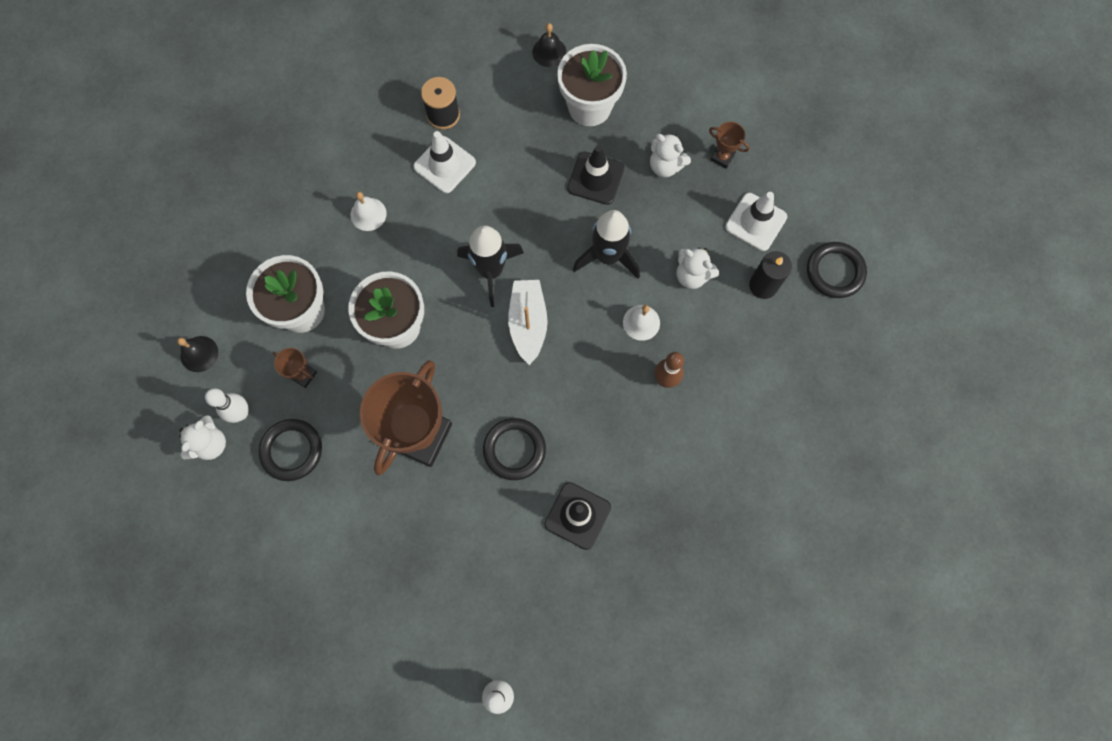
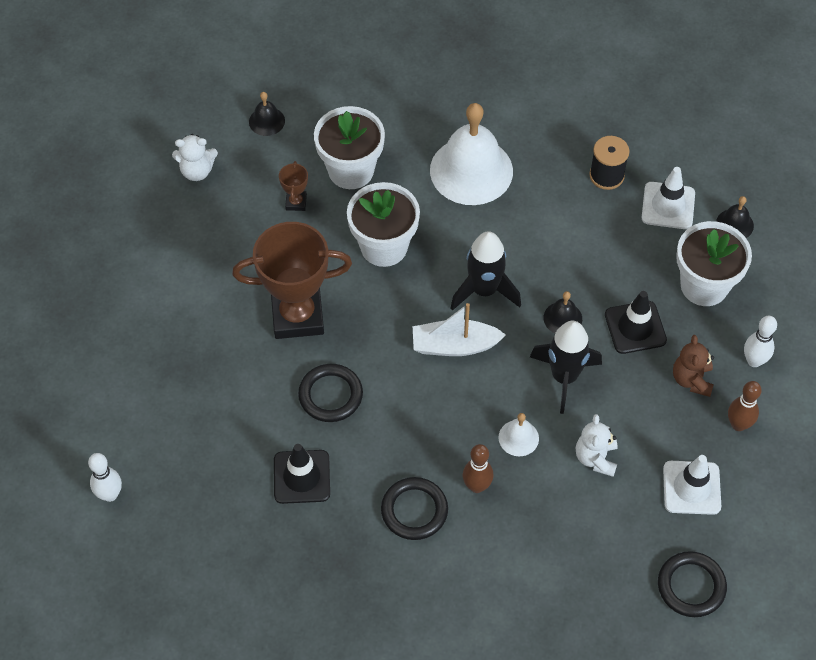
camera: 60 degrees right, 15 degrees down
white bowling pin [205,388,248,423] -> white bowling pin moved to [744,316,777,367]
black ring [259,419,322,481] -> black ring moved to [381,477,448,540]
white bell [351,192,387,231] -> white bell [430,103,513,205], size x2.26
white traffic cone [413,131,476,193] -> white traffic cone moved to [642,167,695,229]
white boat [508,280,548,365] -> white boat turned 150 degrees counterclockwise [413,303,506,356]
white teddy bear [650,133,691,178] -> brown teddy bear [673,335,714,397]
brown trophy [709,122,750,169] -> brown bowling pin [728,381,762,431]
black candle [749,251,792,299] -> none
none -> black bell [544,291,582,333]

